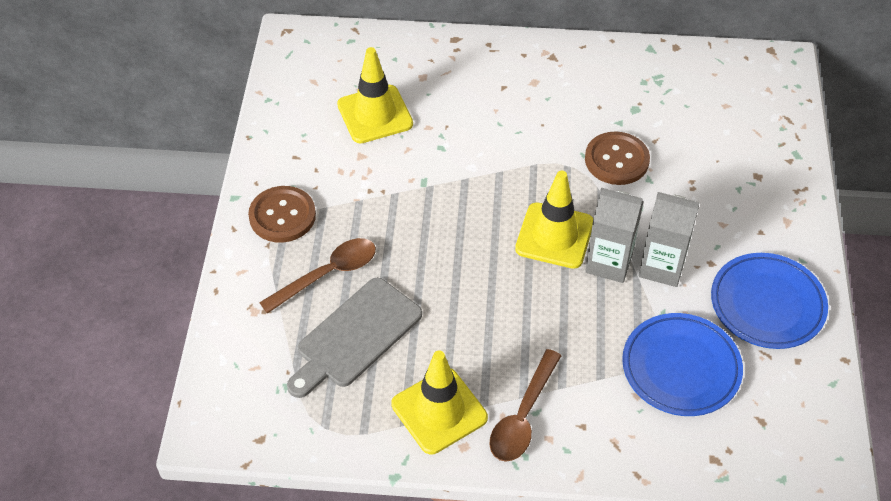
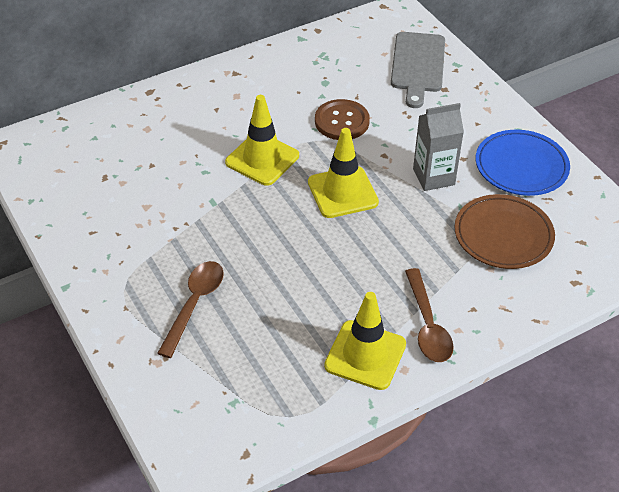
camera: 35 degrees left, 5 degrees down
brown button [248,186,316,242] -> none
grey cutting board [287,278,422,398] -> grey cutting board moved to [391,32,445,108]
yellow traffic cone [337,47,413,143] -> yellow traffic cone moved to [225,95,299,186]
grey carton [585,188,644,283] -> none
blue plate [622,313,743,416] -> brown plate [454,194,555,269]

